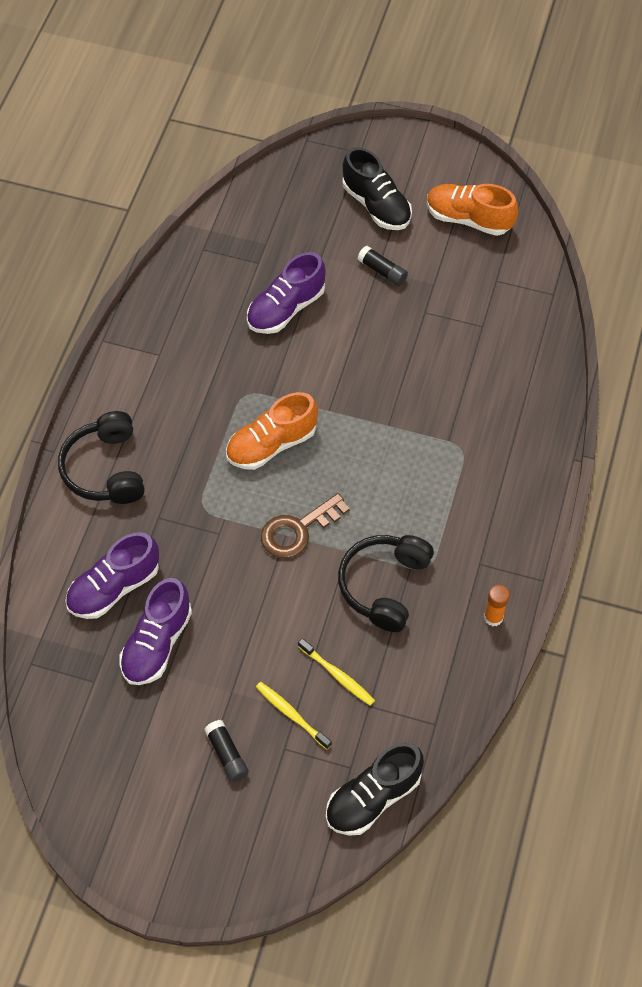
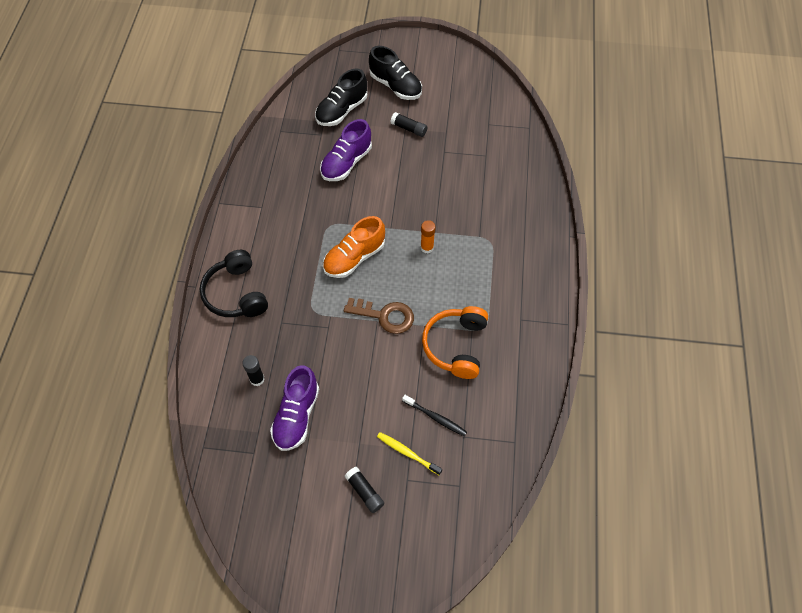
camera: 10 degrees left, 0 degrees up
purple shoe [65,532,159,619] -> black glue stick [242,355,265,386]
brown key [261,493,350,558] -> brown key turned 120 degrees counterclockwise [344,298,414,334]
yellow toothbrush [298,638,375,706] -> black toothbrush [402,395,467,436]
black shoe [326,742,424,836] -> black shoe moved to [315,69,367,126]
black headphones [338,535,434,632] -> orange headphones [422,306,488,379]
orange shoe [427,184,518,236] -> none
orange glue stick [484,585,510,626] -> orange glue stick moved to [421,220,435,254]

